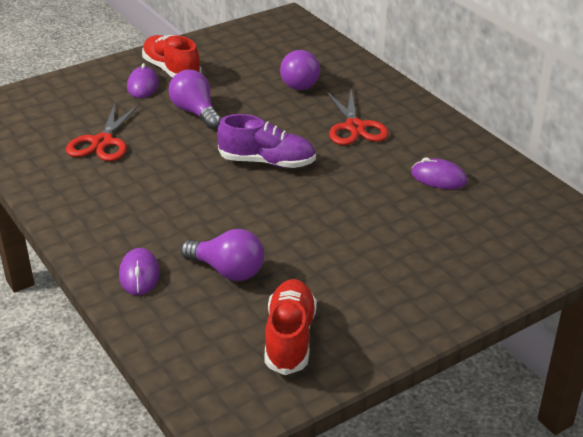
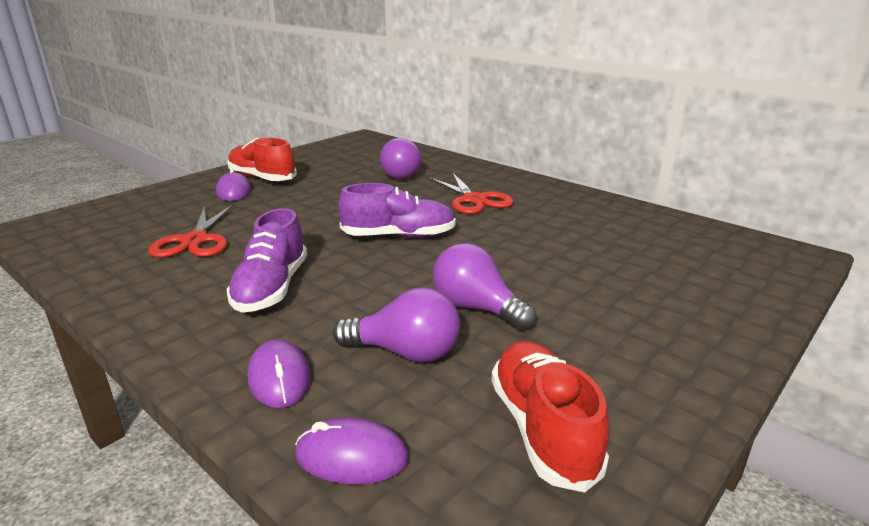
camera: 15 degrees left, 10 degrees down
purple light bulb [169,70,221,129] -> purple light bulb moved to [433,243,536,330]
purple mouse [411,157,467,189] -> purple mouse moved to [295,417,409,485]
none -> purple shoe [227,208,307,313]

